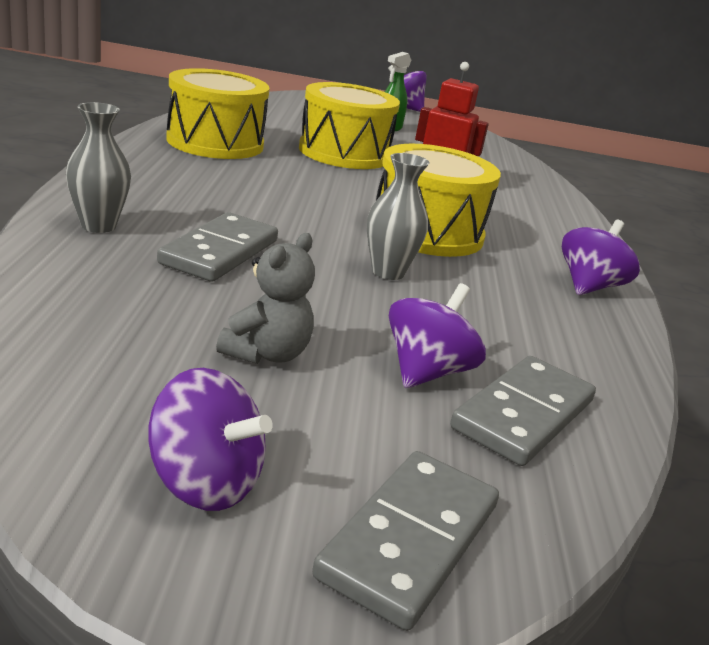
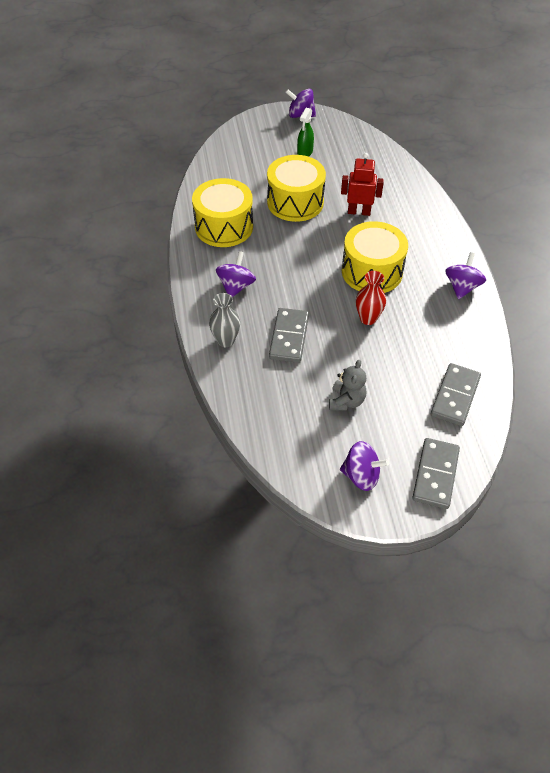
camera: 10 degrees left, 25 degrees up
grey vase [367,153,429,280] -> red vase [356,271,386,325]
purple spinning top [389,283,486,388] -> purple spinning top moved to [216,251,256,297]

